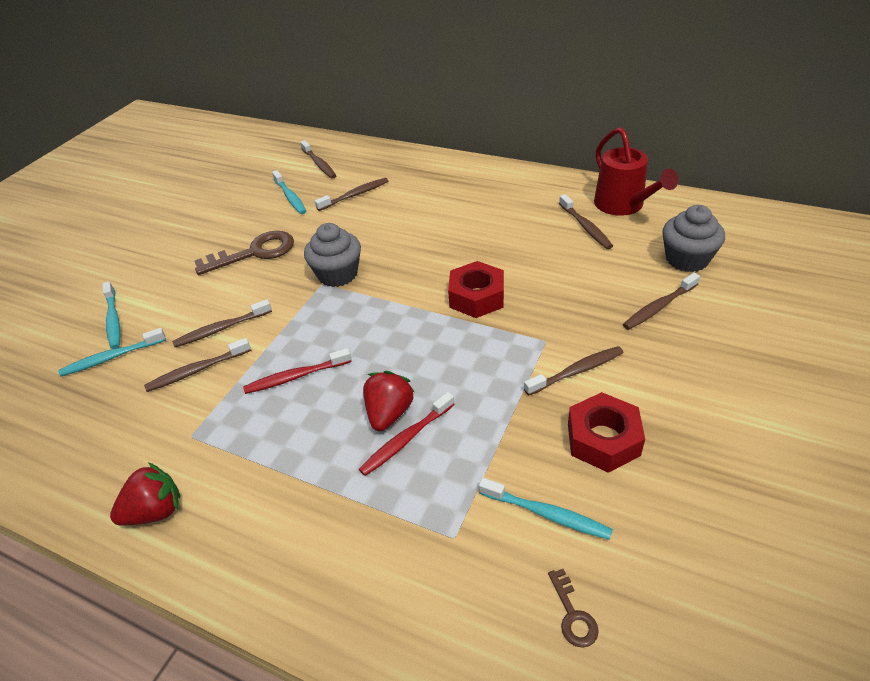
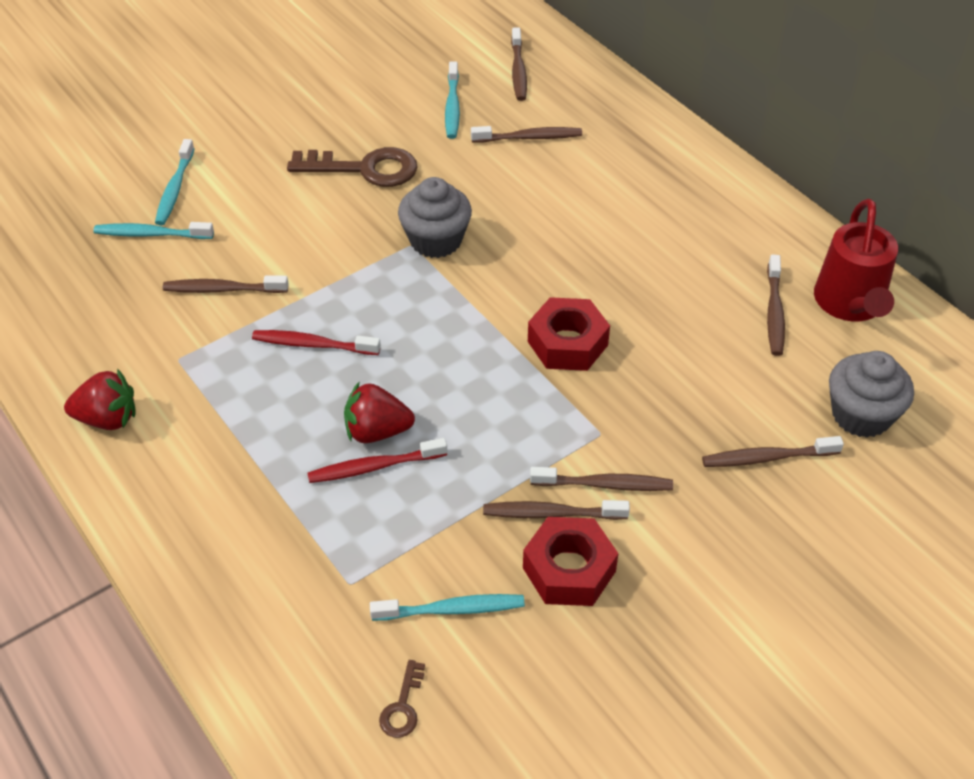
camera: 25 degrees right, 5 degrees up
brown toothbrush [172,299,272,347] -> brown toothbrush moved to [483,500,630,520]
red strawberry [363,371,414,431] -> red strawberry turned 135 degrees counterclockwise [344,382,415,443]
turquoise toothbrush [479,478,613,540] -> turquoise toothbrush turned 60 degrees counterclockwise [370,594,525,621]

